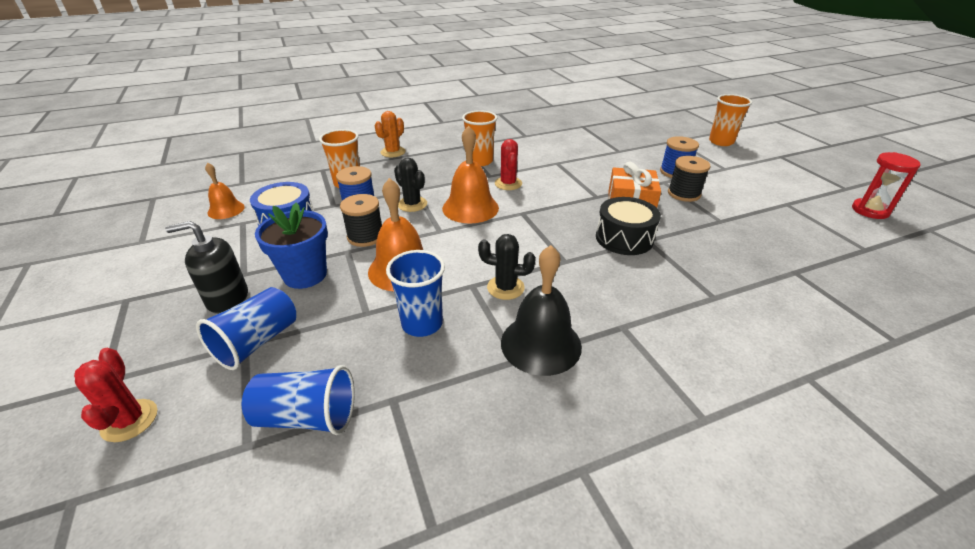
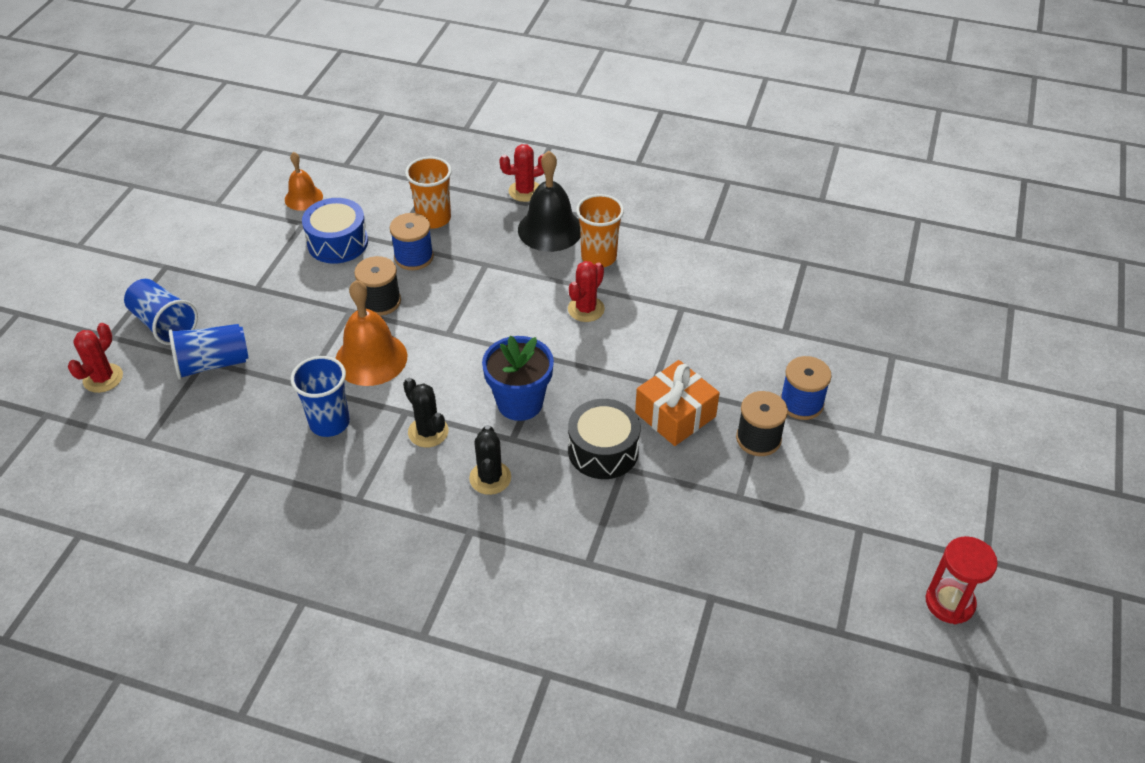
camera: 40 degrees right, 10 degrees up
black soap dispenser [165,221,248,314] -> none
blue cup [242,365,355,435] -> blue cup moved to [124,279,198,345]
blue flower pot [255,203,328,289] -> blue flower pot moved to [482,336,554,421]
orange cactus [375,111,406,157] -> red cactus [499,144,544,202]
black cactus [394,158,427,212] -> black cactus moved to [469,425,511,495]
orange bell [442,125,499,224] -> none
black bell [501,245,582,376] -> black bell moved to [518,151,581,252]
orange cup [709,94,752,146] -> none

